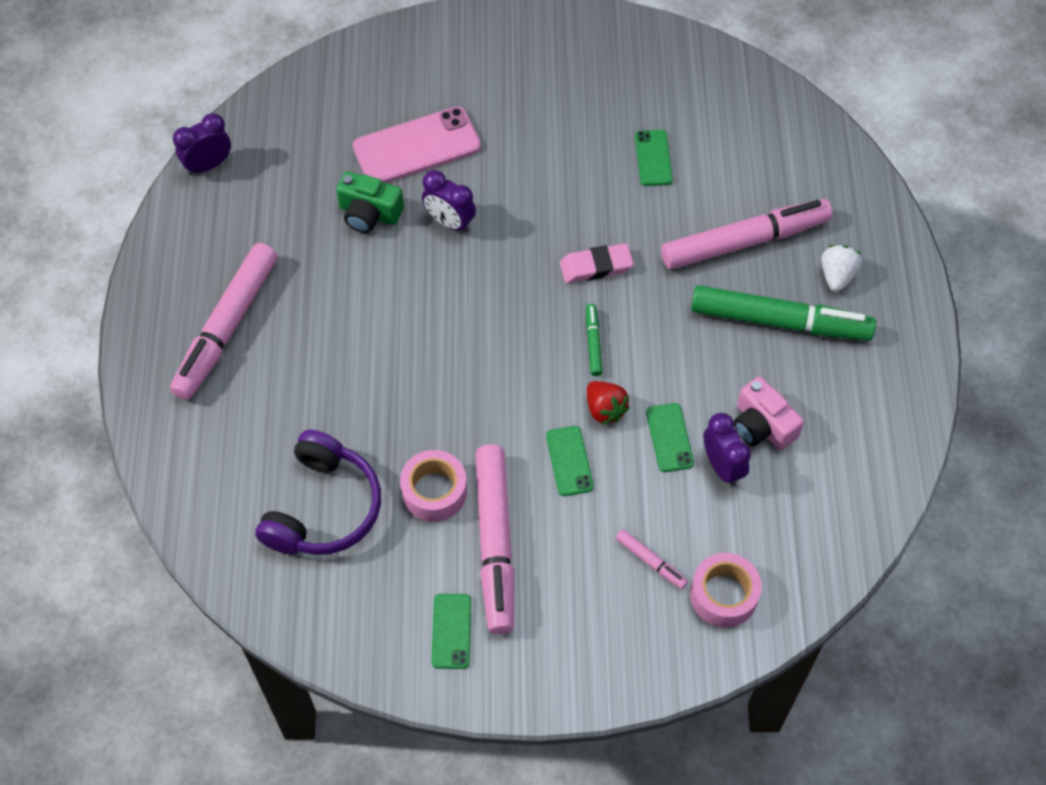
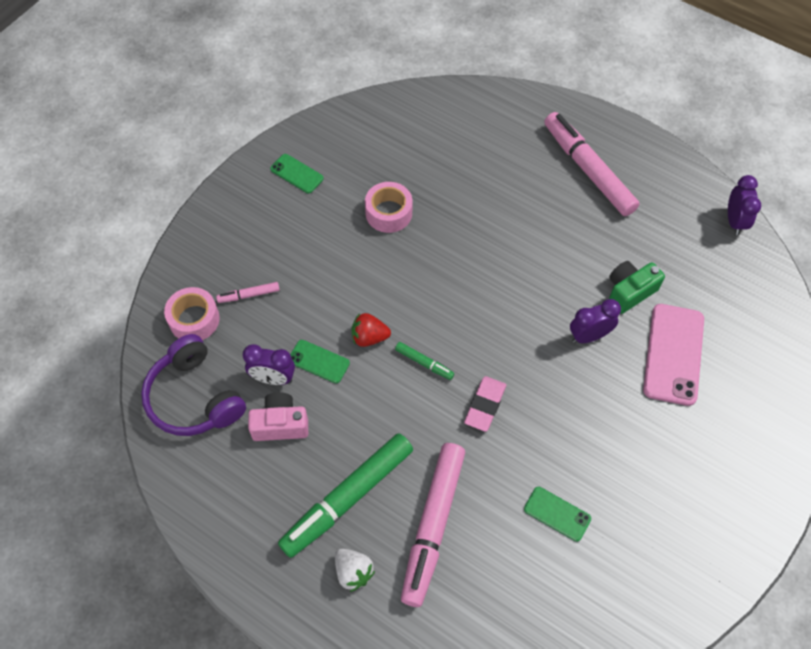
camera: 125 degrees right, 0 degrees up
purple headphones [255,430,381,555] -> purple headphones moved to [141,334,246,436]
pink marker [475,445,515,634] -> none
green phone [546,426,594,496] -> none

